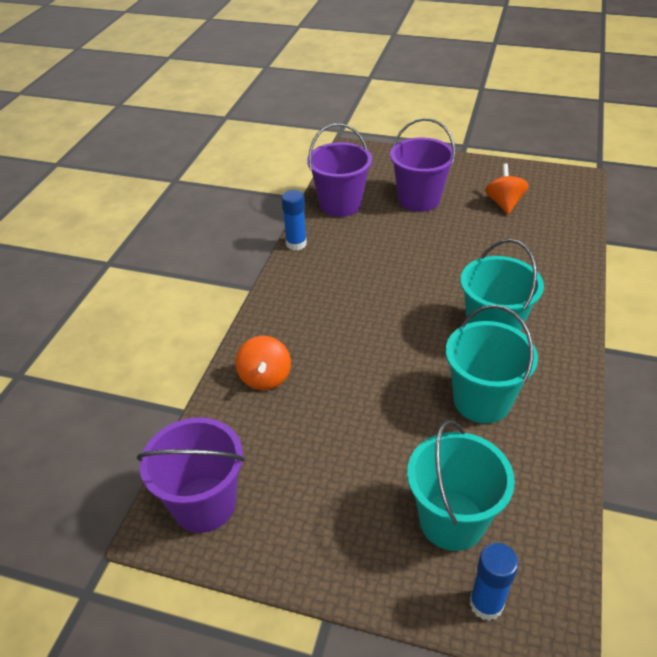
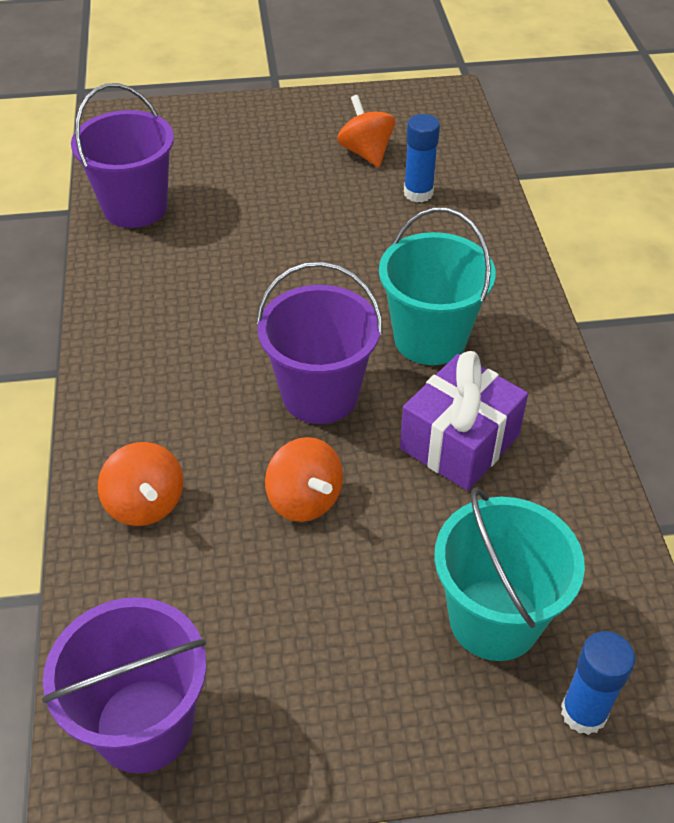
camera: 25 degrees left, 5 degrees up
blue glue stick [281,190,307,250] -> blue glue stick moved to [404,114,440,203]
purple bucket [390,118,456,212] -> purple bucket moved to [256,261,383,424]
turquoise bucket [446,305,538,423] -> purple gift [400,351,528,491]
none -> orange spinning top [265,437,343,522]

